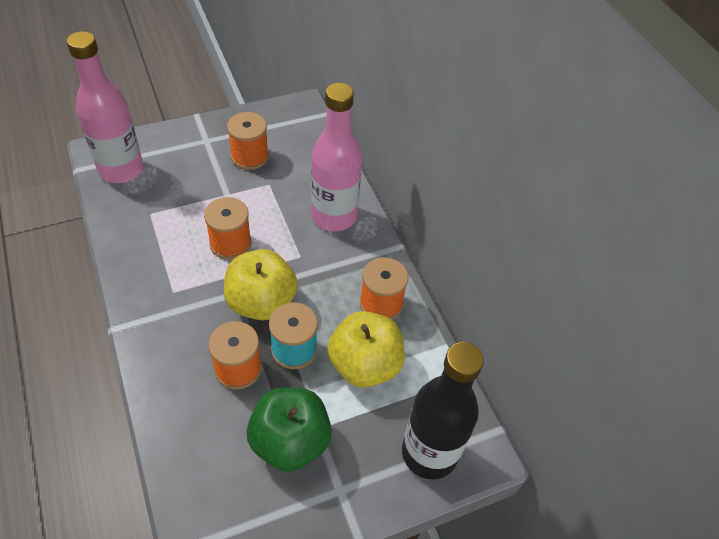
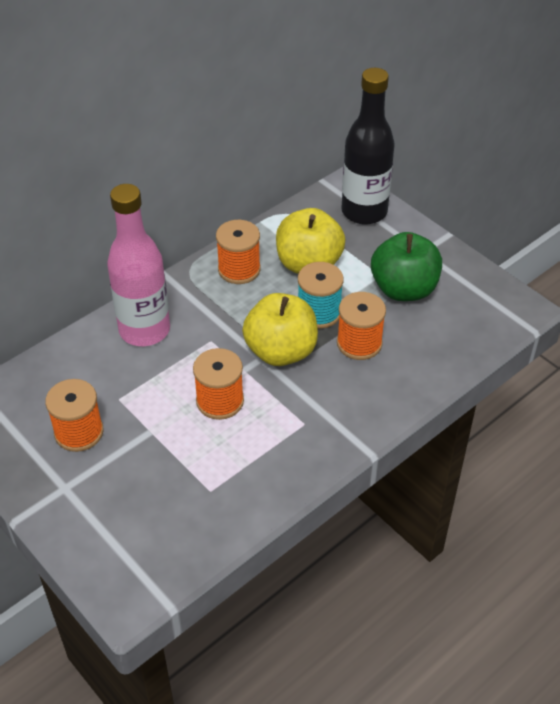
camera: 105 degrees left, 5 degrees down
pink bottle [66,31,143,183] -> none

